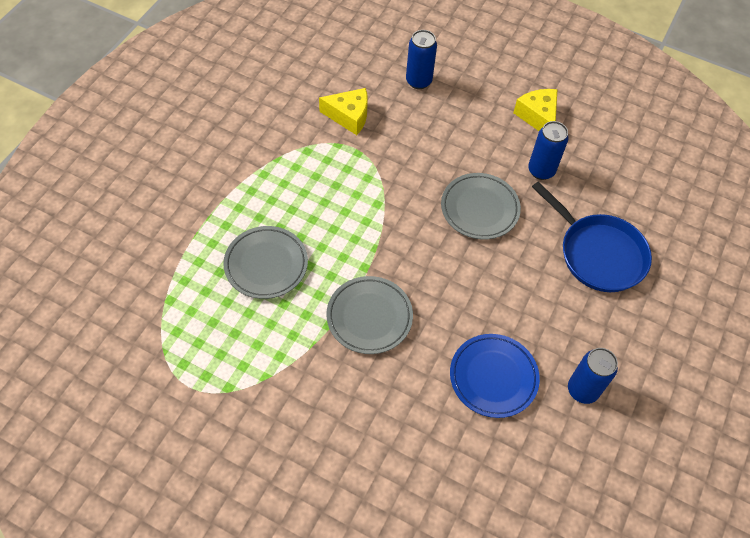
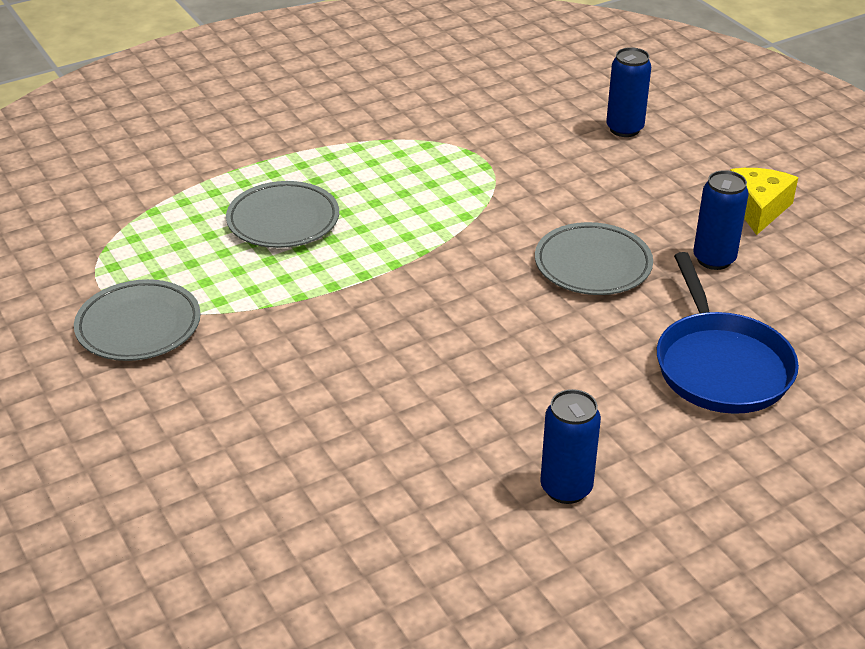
camera: 35 degrees right, 20 degrees down
yellow cheese [319,88,368,135] -> none
grey plate [326,276,413,354] -> grey plate moved to [74,279,201,361]
blue plate [450,334,540,418] -> none

